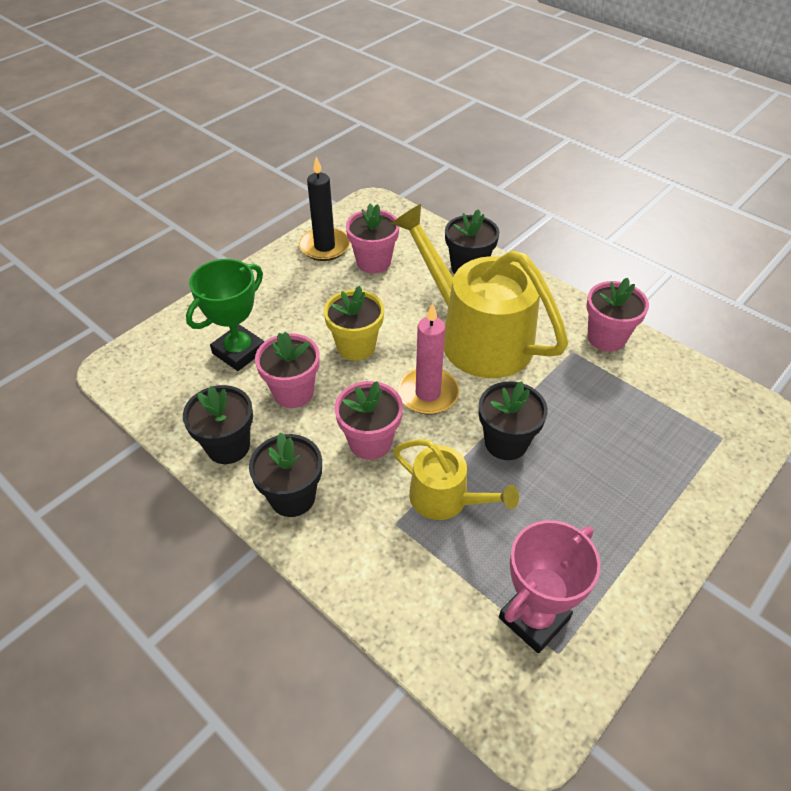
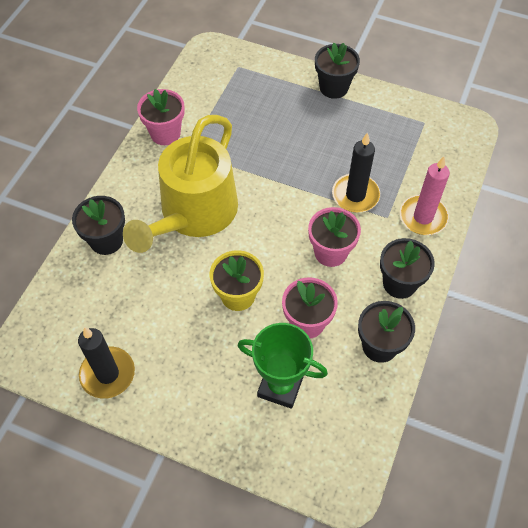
camera: 110 degrees left, 10 degrees up
pink flower pot [346,204,399,273] -> none
yellow watering can [393,439,519,520] -> black candle [332,132,380,213]
pink candle [397,303,459,414] -> pink candle moved to [400,156,450,235]
black flower pot [479,381,548,460] -> black flower pot moved to [315,43,360,99]
pink trophy [499,520,601,653] -> none

